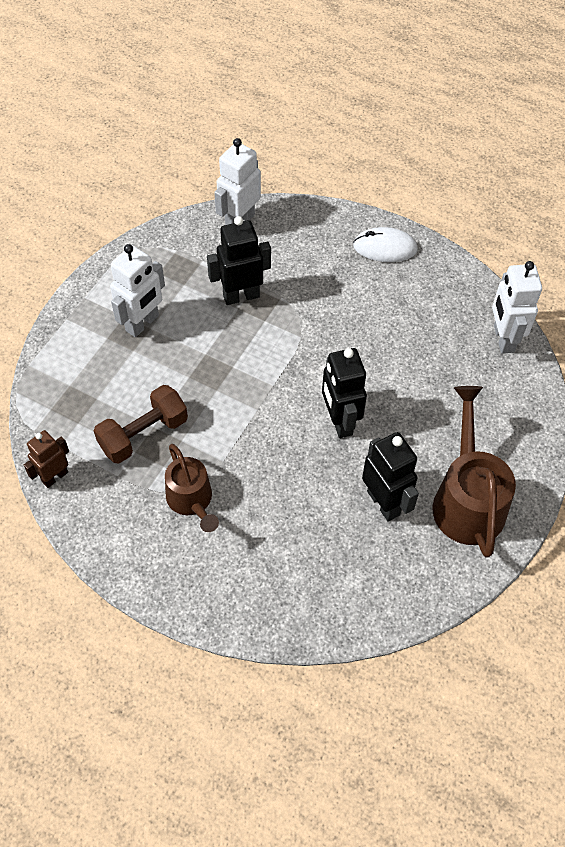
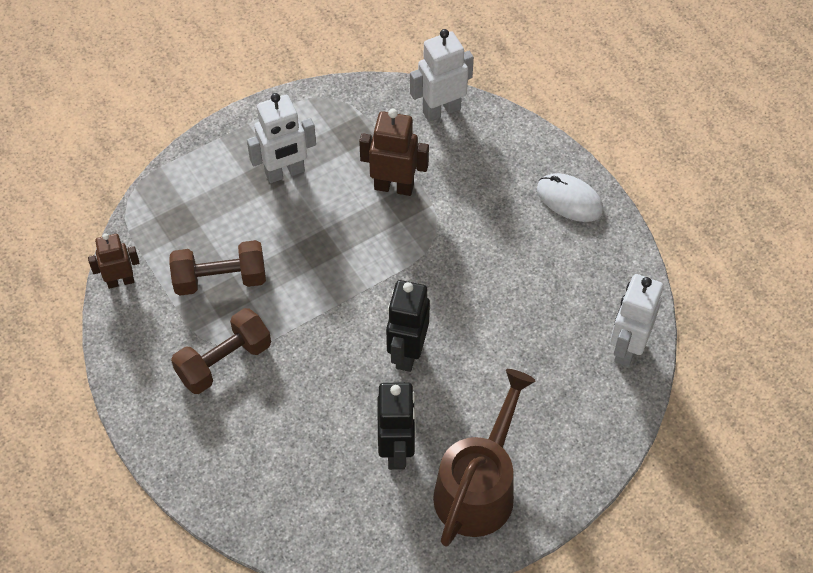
camera: 30 degrees right, 0 degrees up
brown watering can [165,444,219,532] -> brown dumbbell [171,308,271,394]
black robot [207,216,271,305] -> brown robot [359,109,429,196]

